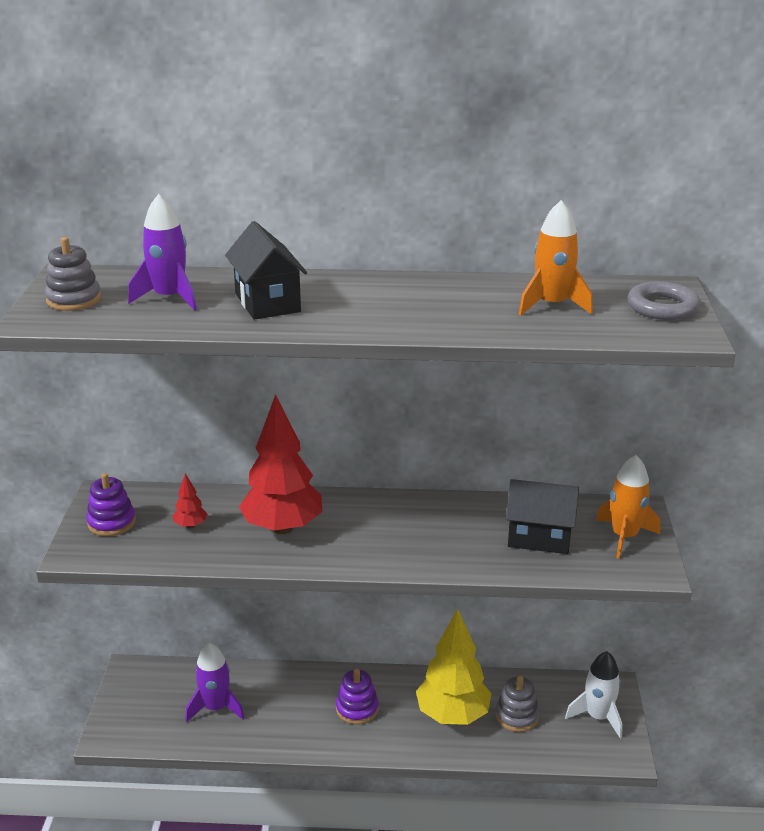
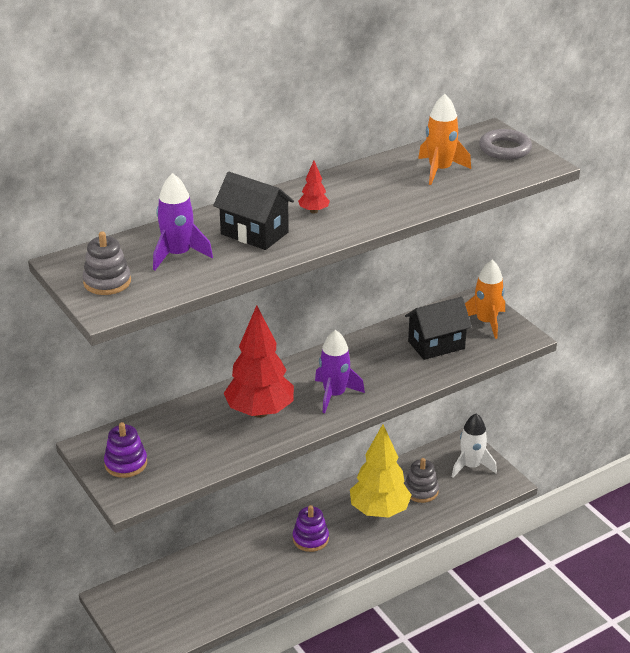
camera: 35 degrees left, 5 degrees up
red tree [173,473,207,529] -> red tree moved to [298,161,330,214]
purple rocket [185,643,244,722] -> purple rocket moved to [315,330,365,413]

